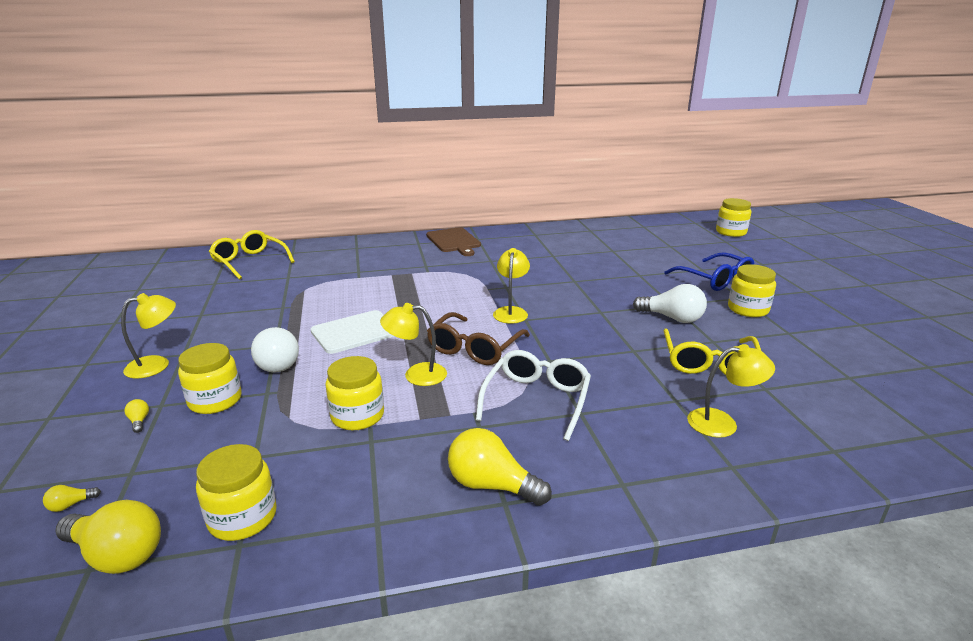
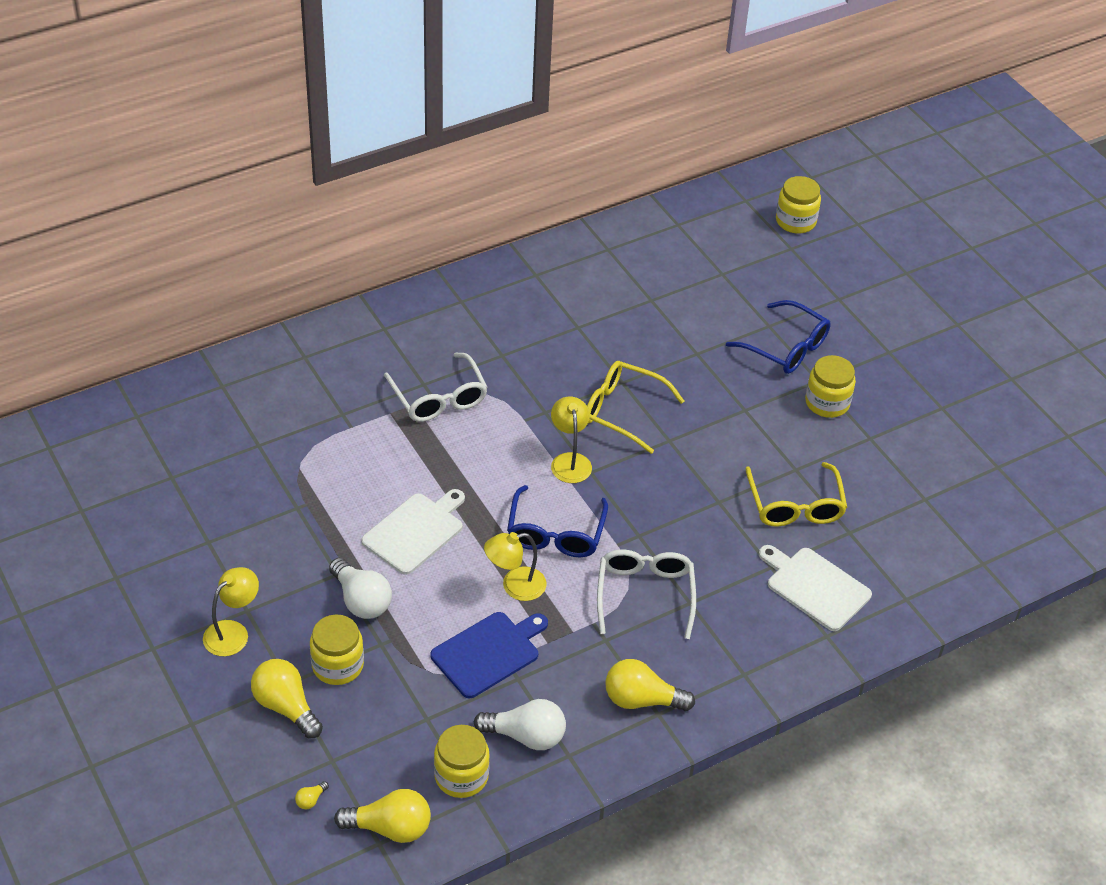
camera: 20 degrees left, 20 degrees up
yellow light bulb [124,399,149,433] -> yellow light bulb [251,659,323,738], size x2.39
yellow glasses [209,230,295,280] -> yellow glasses moved to [587,361,684,454]
yellow jar [325,356,384,430] -> blue cutting board [430,612,548,698]
brown cutting board [426,227,481,256] -> none
brown glasses [427,312,530,365] -> blue glasses [507,485,608,557]
white light bulb [633,284,707,323] -> white light bulb moved to [474,699,566,750]
yellow lamp [687,344,775,438] -> white cutting board [759,545,872,631]
none -> white glasses [384,352,488,422]

